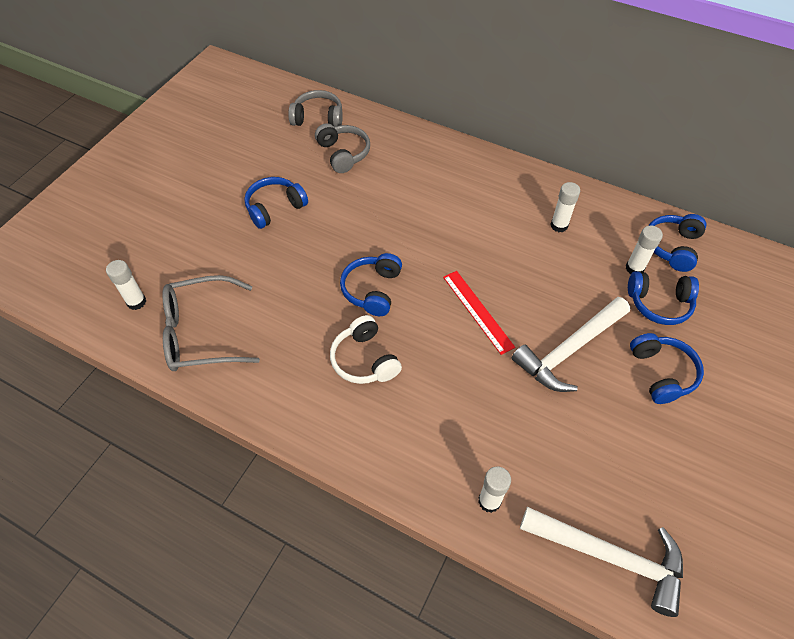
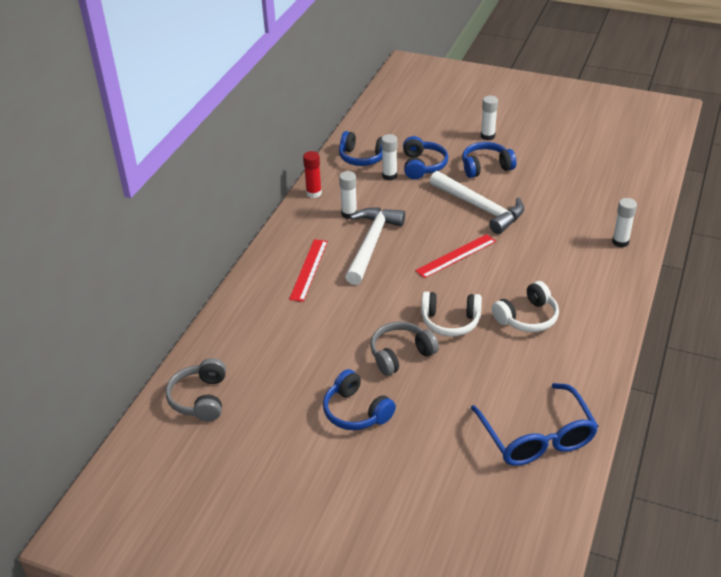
camera: 95 degrees left, 15 degrees down
white glue stick [106,260,146,310] -> white glue stick moved to [481,96,498,141]
grey glasses [162,275,260,371] -> blue glasses [471,383,598,466]
grey headphones [315,123,370,173] -> grey headphones moved to [370,322,439,376]
blue headphones [340,253,402,316] -> white headphones [421,291,482,337]
white hammer [520,507,683,617] -> white hammer moved to [345,207,405,285]
none -> red ruler [289,239,328,302]
none -> red glue stick [303,151,322,198]

